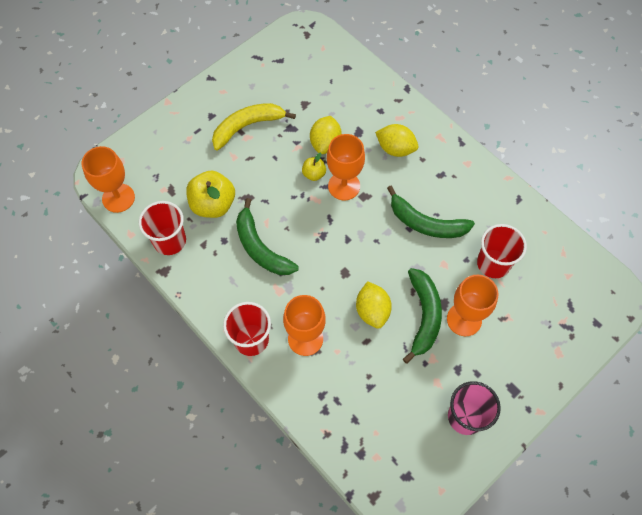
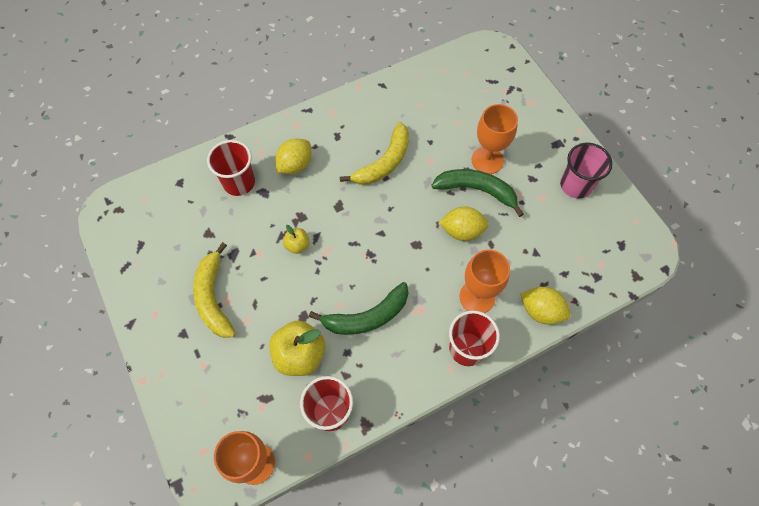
camera: 75 degrees left, 0 degrees up
yellow lemon [310,116,342,154] -> yellow lemon moved to [520,287,571,325]
orange goblet [327,134,365,201] -> none
green banana [387,186,475,238] -> yellow banana [340,122,409,185]
red cup [477,224,527,278] -> red cup moved to [207,140,255,196]

